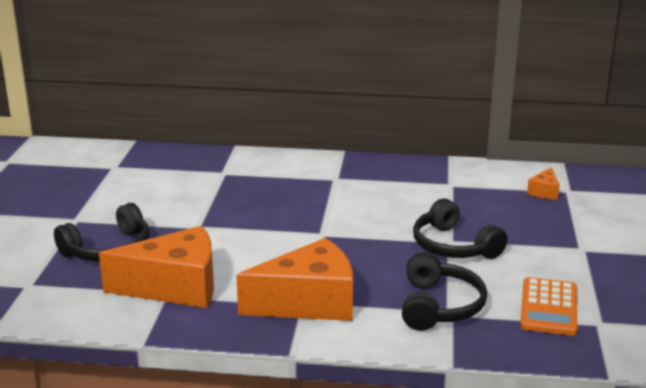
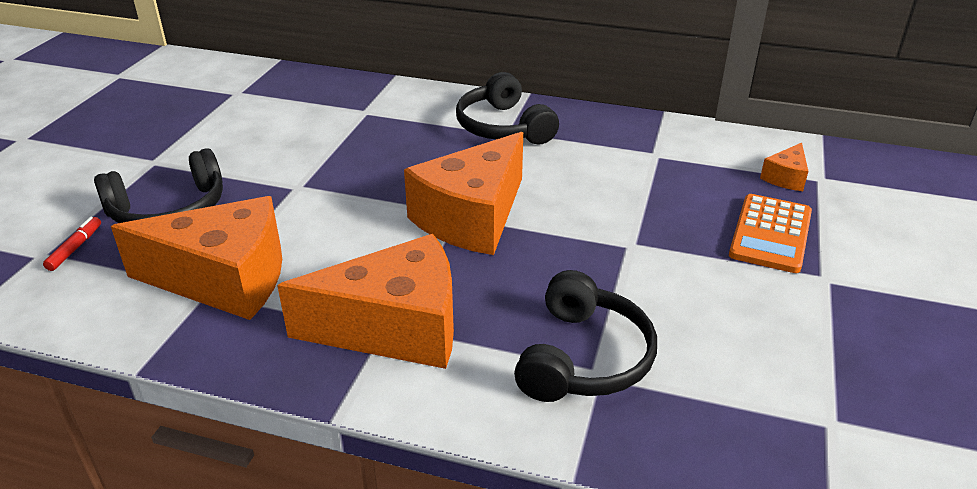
camera: 10 degrees right, 10 degrees up
black headphones [413,198,508,259] -> black headphones moved to [456,72,559,145]
orange calculator [520,277,577,336] -> orange calculator moved to [729,194,812,273]
none -> red marker [43,217,101,271]
none -> orange cheese [404,132,523,255]

